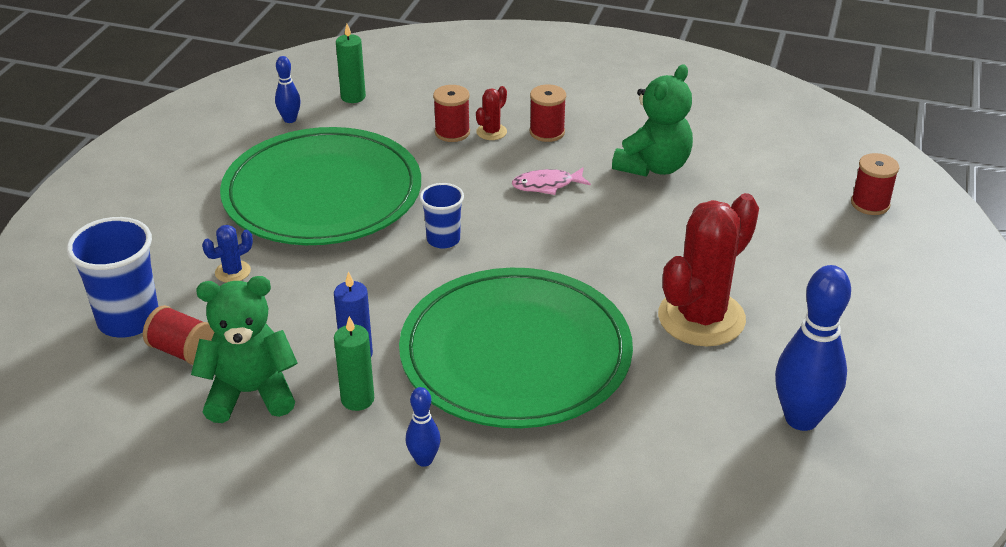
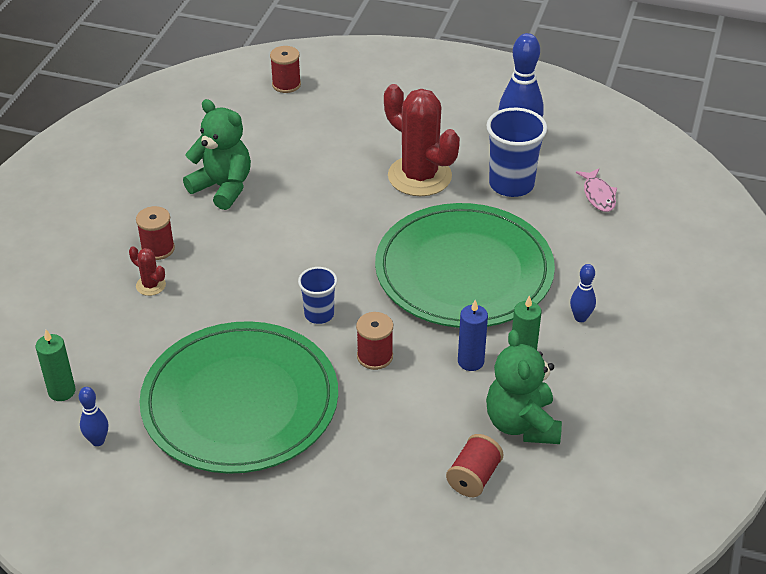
camera: 90 degrees left, 5 degrees up
blue cup [67,217,158,338] -> blue cup moved to [486,108,547,197]
blue cactus [202,225,253,283] -> none
red spool [433,85,470,142] -> red spool moved to [356,312,393,370]
pink fish [512,167,591,195] -> pink fish moved to [576,168,617,212]

